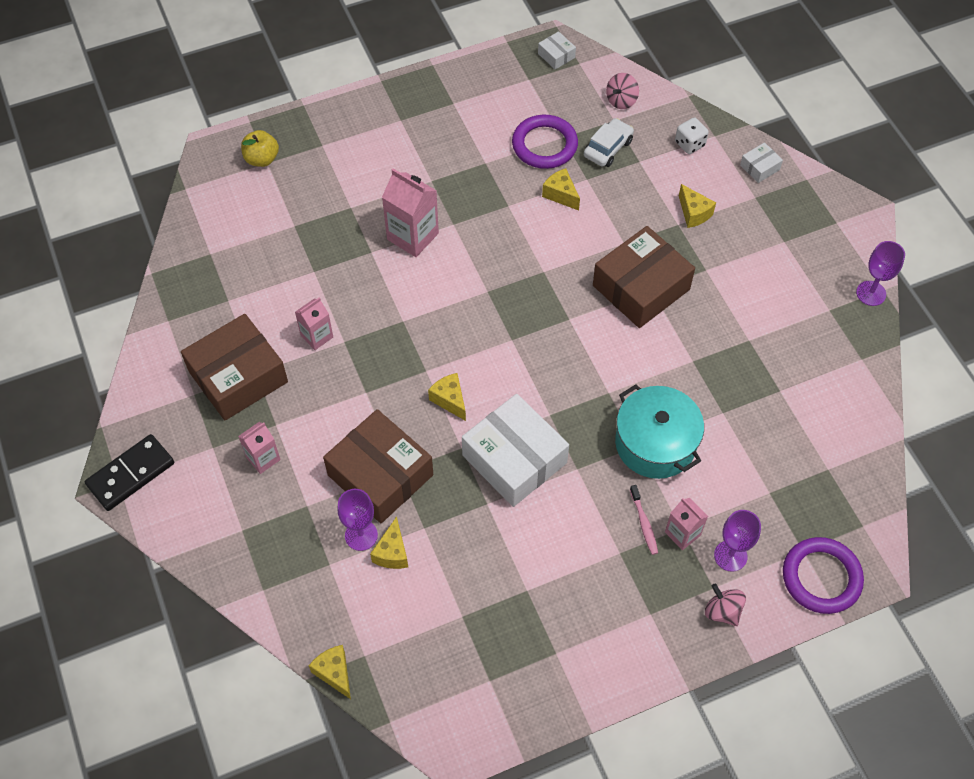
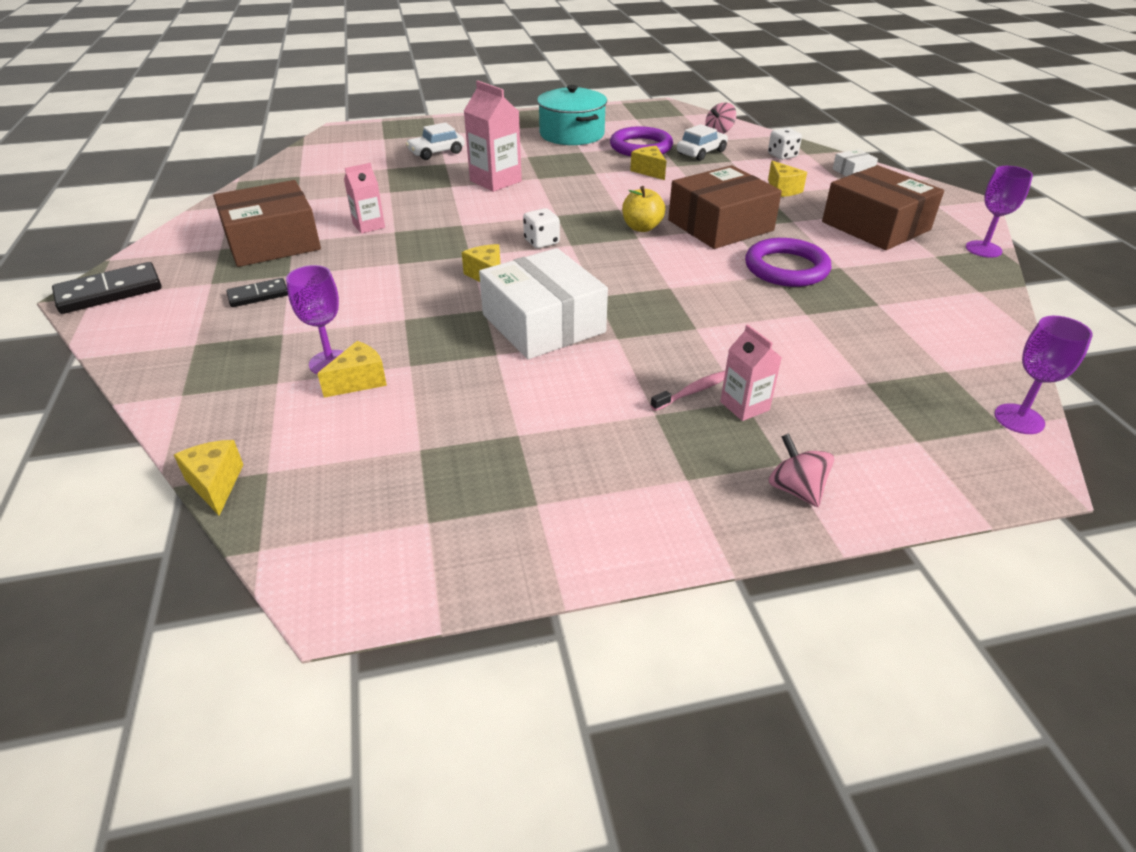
camera: 10 degrees right, 20 degrees down
pink carton [238,422,281,474] -> black domino [226,278,288,307]
yellow apple [241,130,279,167] -> yellow apple moved to [622,186,665,232]
brown box [323,409,433,523] -> brown box moved to [822,165,944,250]
yellow cheese [370,516,408,569] -> yellow cheese turned 150 degrees counterclockwise [317,341,387,398]
white box [538,31,576,70] -> none
turquoise pot [615,384,704,479] -> turquoise pot moved to [537,85,607,145]
pink toothbrush [630,485,658,555] -> pink toothbrush turned 120 degrees counterclockwise [650,371,725,411]
purple goblet [714,510,761,572] -> purple goblet moved to [994,316,1093,434]
purple ring [783,537,864,614] -> purple ring moved to [745,238,831,287]
none -> white car [406,122,465,160]
none -> white dice [523,208,560,248]

